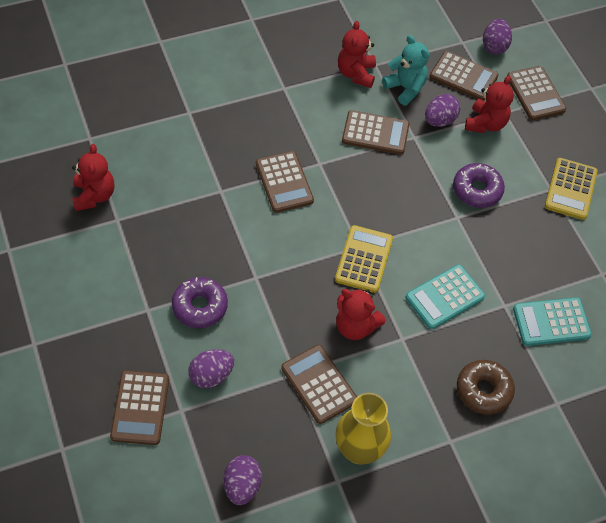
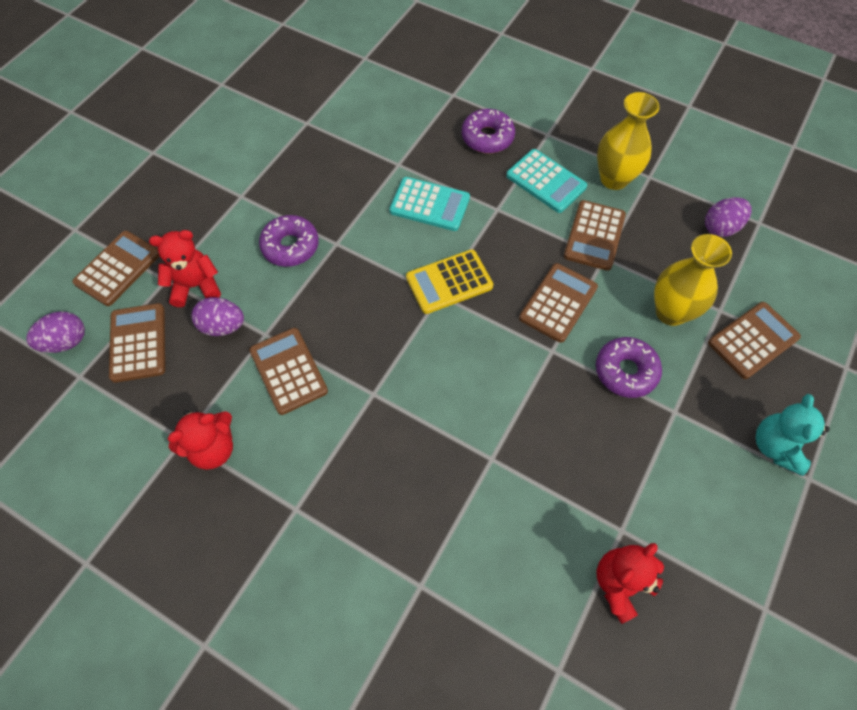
camera: 125 degrees left, 5 degrees up
purple egg [188,349,234,388] -> yellow vase [654,234,732,326]
brown calculator [256,151,314,213] -> brown calculator moved to [519,263,598,343]
red teddy bear [336,288,386,340] -> none
turquoise teddy bear [382,35,430,106] -> turquoise teddy bear moved to [756,394,830,476]
brown donut [457,360,515,415] -> purple donut [462,109,515,154]
turquoise calculator [513,297,592,346] -> turquoise calculator moved to [506,149,587,213]
yellow calculator [545,158,598,220] -> none

